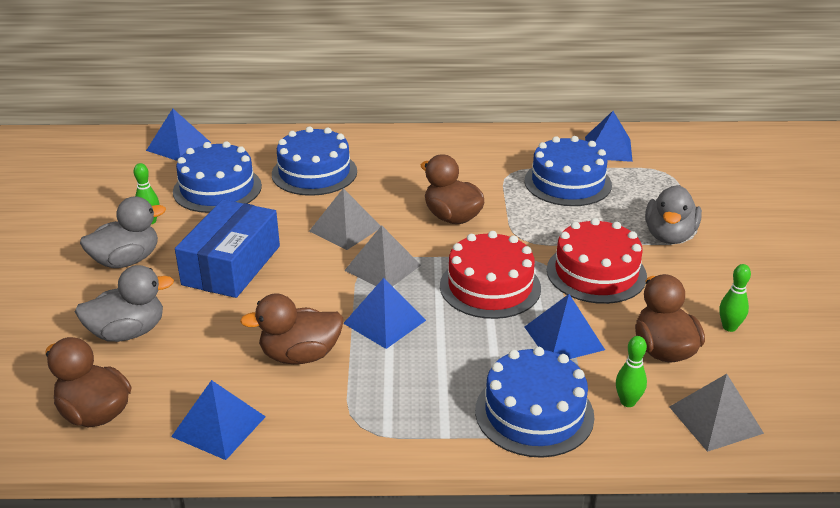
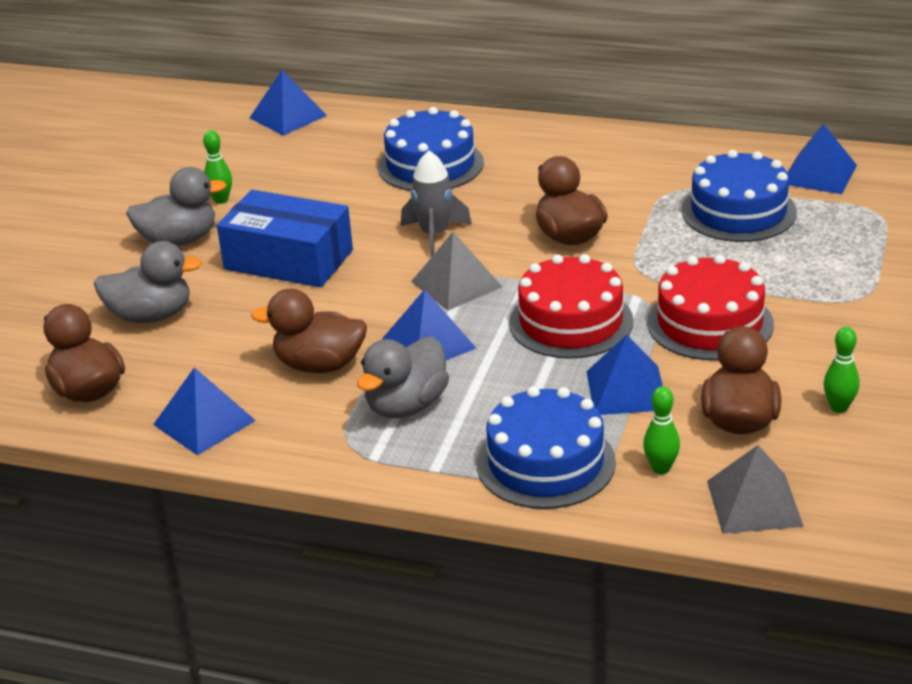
camera: 20 degrees right, 0 degrees up
blue cake [173,141,262,213] -> none
blue box [175,199,280,298] -> blue box turned 75 degrees clockwise [217,190,353,287]
grey pyramid [309,188,381,250] -> grey rocket [401,150,472,257]
grey duck [645,185,702,244] -> grey duck moved to [357,337,449,418]

